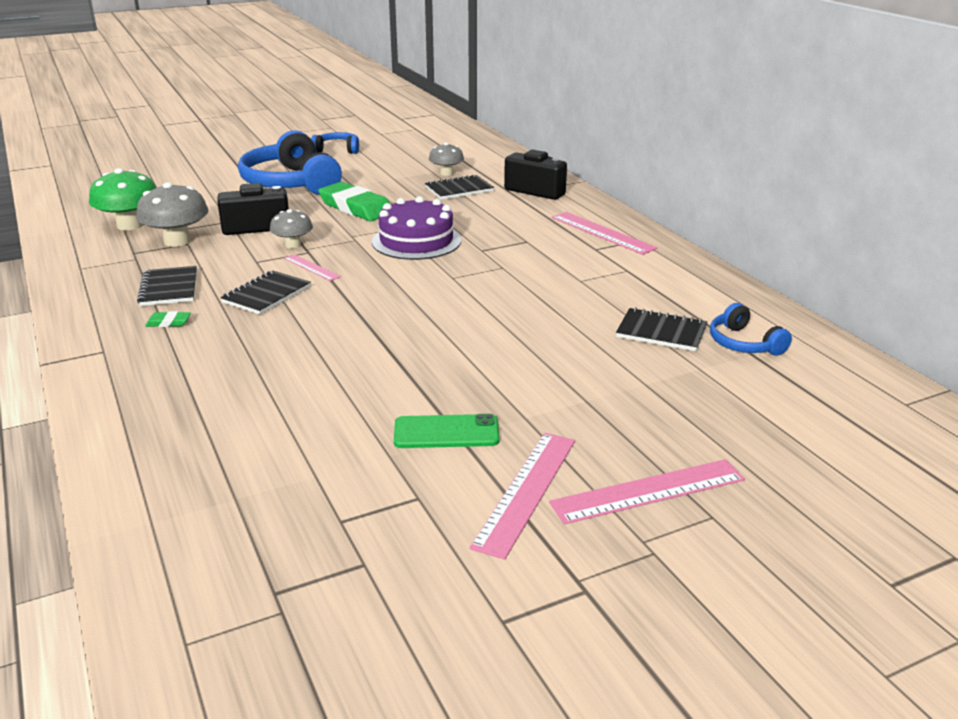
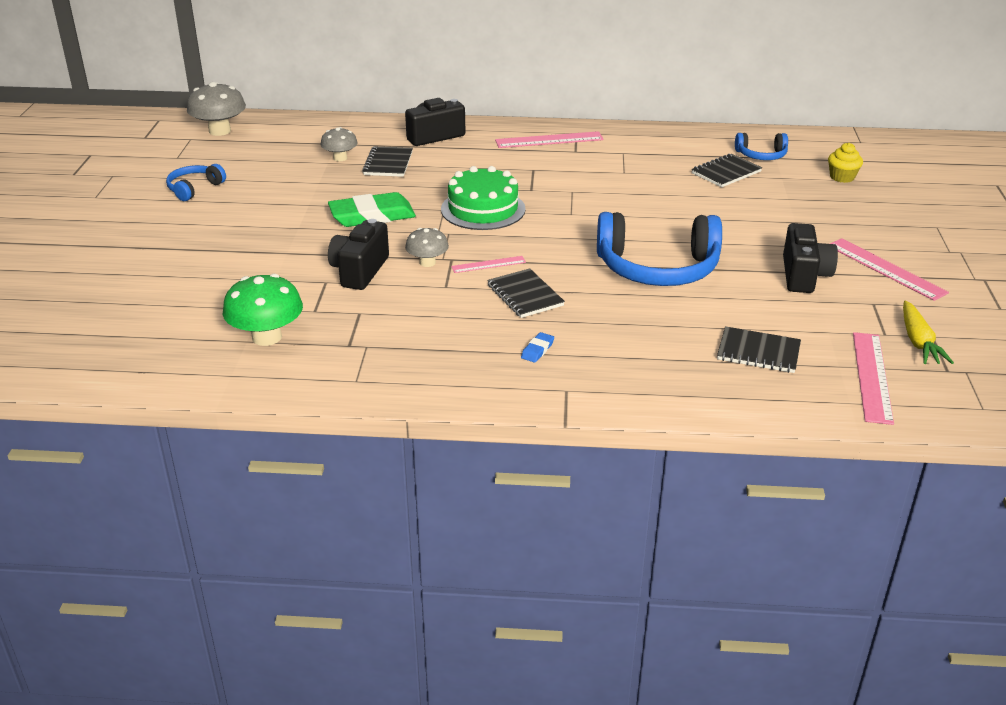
camera: 60 degrees left, 5 degrees up
grey mushroom [136,182,208,247] -> grey mushroom moved to [187,82,246,136]
black notebook [137,266,197,306] -> black notebook moved to [717,326,801,373]
green eraser [145,311,191,327] -> blue eraser [521,332,554,363]
blue headphones [238,130,342,195] -> blue headphones moved to [597,212,722,286]
purple cake [372,196,461,260] -> green cake [441,166,526,230]
green phone [394,414,500,448] -> black camera [783,223,838,293]
pink ruler [549,459,745,524] -> pink ruler moved to [853,332,894,425]
none -> yellow cupcake [828,143,863,183]
none -> yellow carrot [903,301,954,364]

